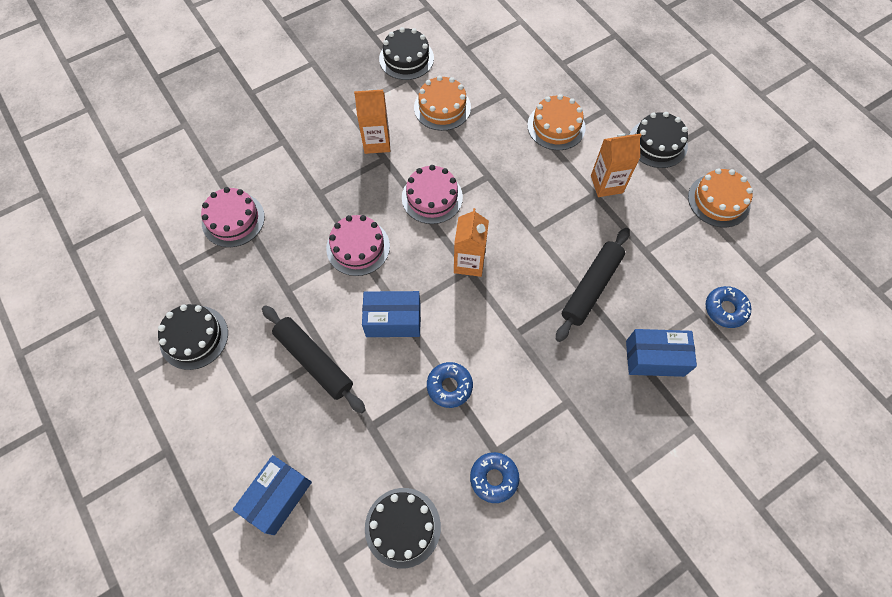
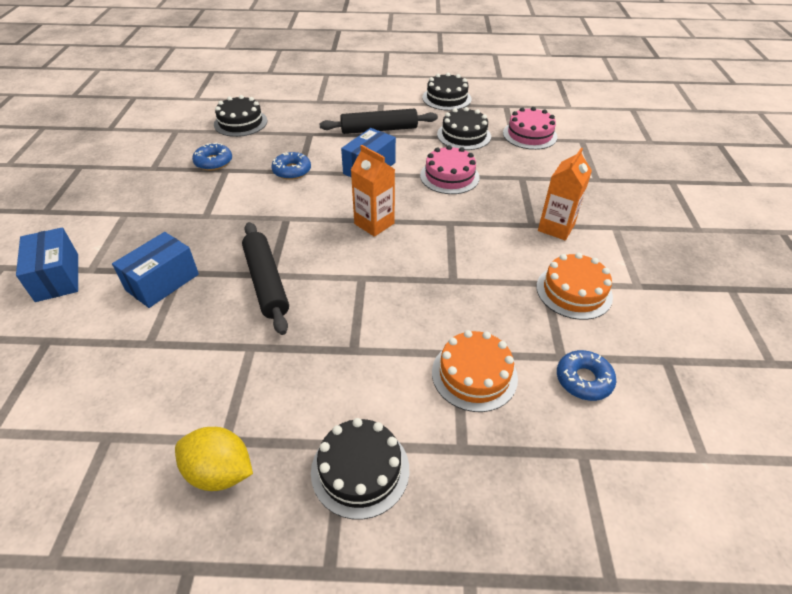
camera: 125 degrees right, 20 degrees down
blue box [233,455,312,535] -> blue box moved to [16,227,78,302]
black cake [379,27,434,80] -> black cake moved to [437,107,491,150]
pink cake [402,165,463,224] -> none
orange carton [591,133,641,197] -> none
orange cake [688,168,753,227] -> yellow lemon [175,427,253,491]
blue donut [705,286,751,328] -> blue donut moved to [557,350,616,401]

